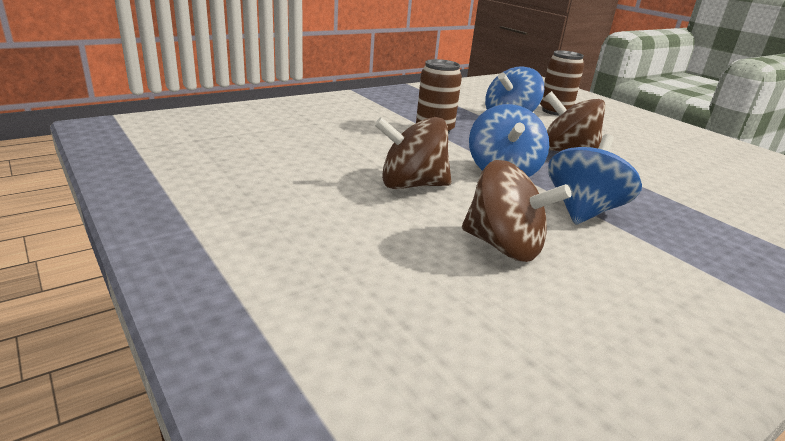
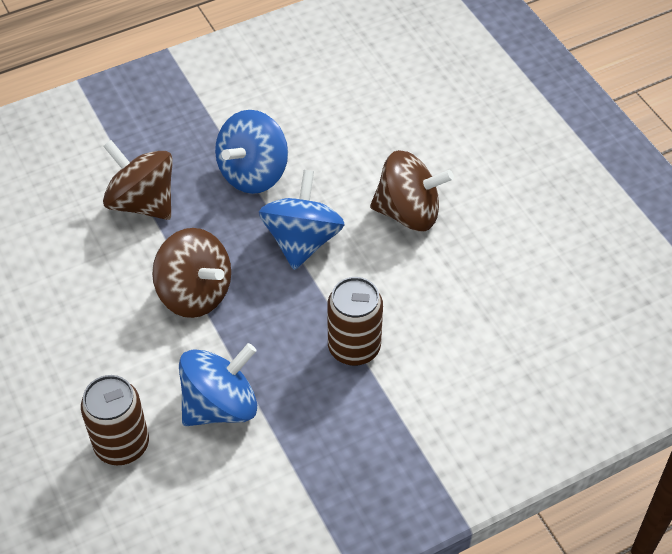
camera: 170 degrees left, 25 degrees up
brown spinning top [462,160,572,262] -> brown spinning top moved to [103,140,173,220]

